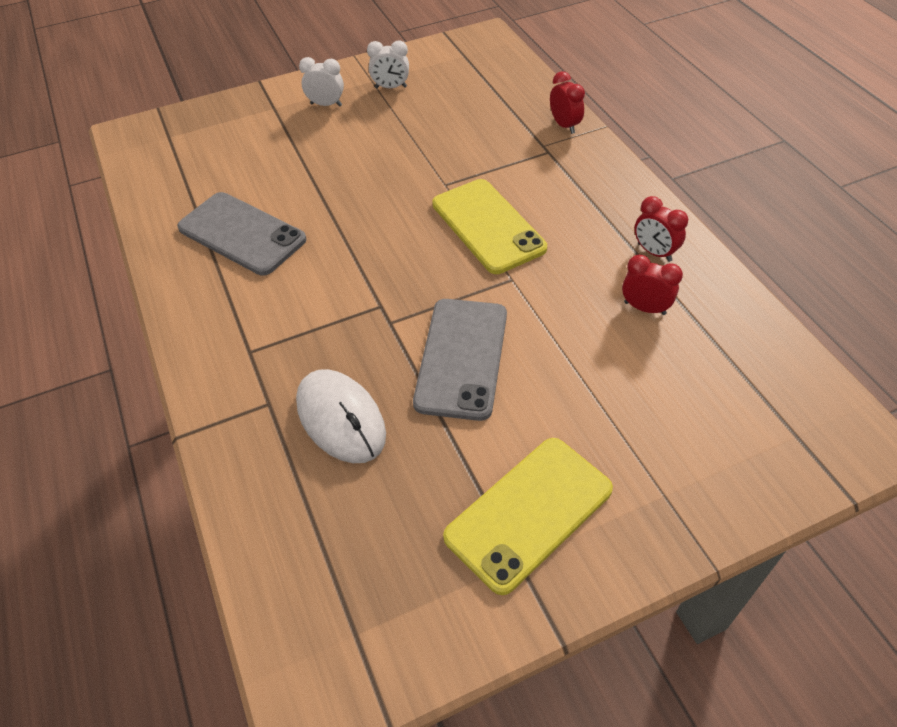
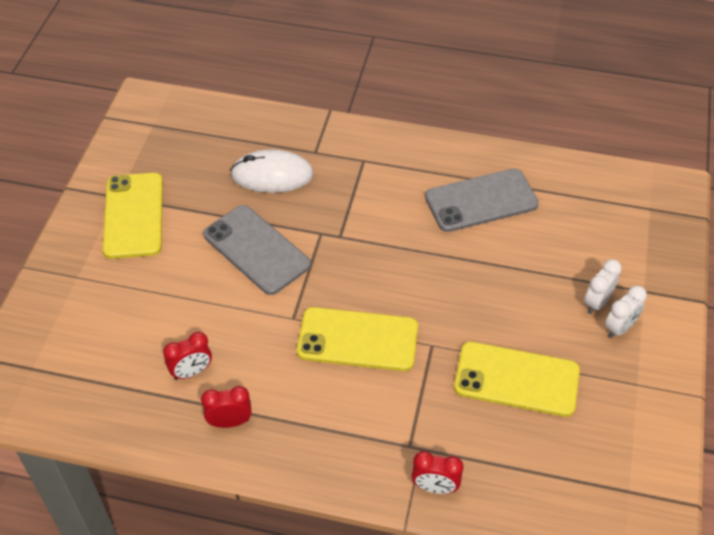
camera: 125 degrees right, 0 degrees up
white clock [367,40,409,88] -> white clock moved to [584,259,622,314]
none -> yellow phone [454,342,580,417]

